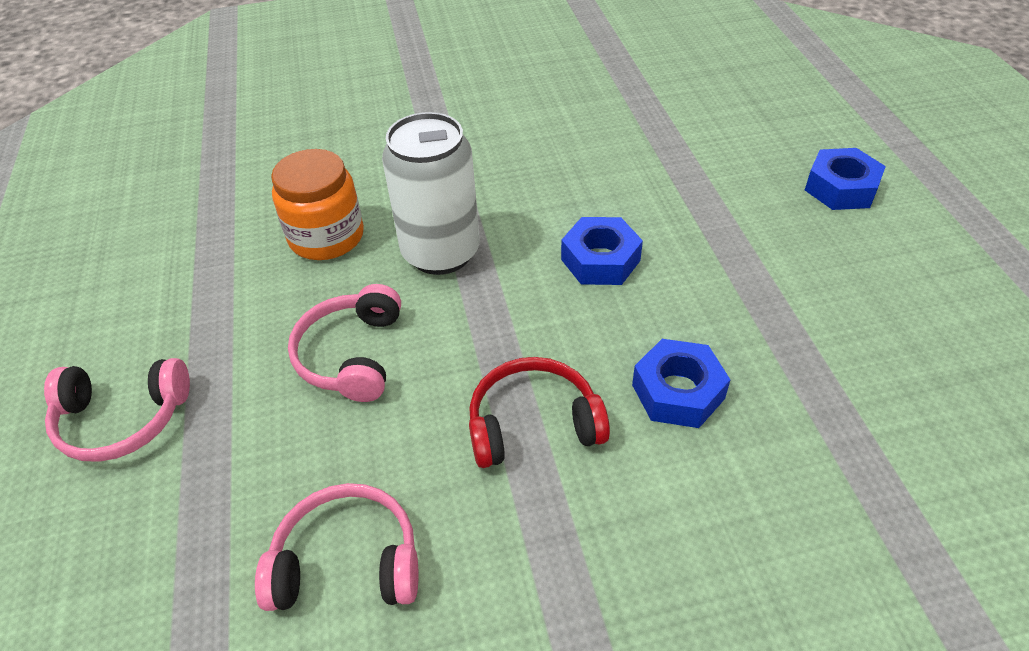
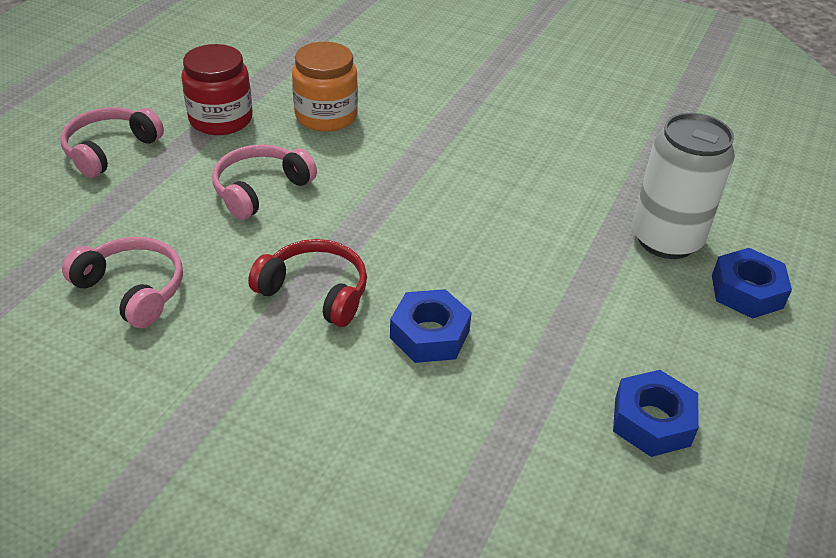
camera: 35 degrees right, 5 degrees down
pink headphones [44,358,190,462] -> pink headphones turned 90 degrees clockwise [60,107,164,178]
white can [382,112,480,275] -> white can moved to [632,113,735,259]
blue nut [561,217,643,285] -> blue nut moved to [613,370,699,457]
none -> red jar [181,44,253,135]

